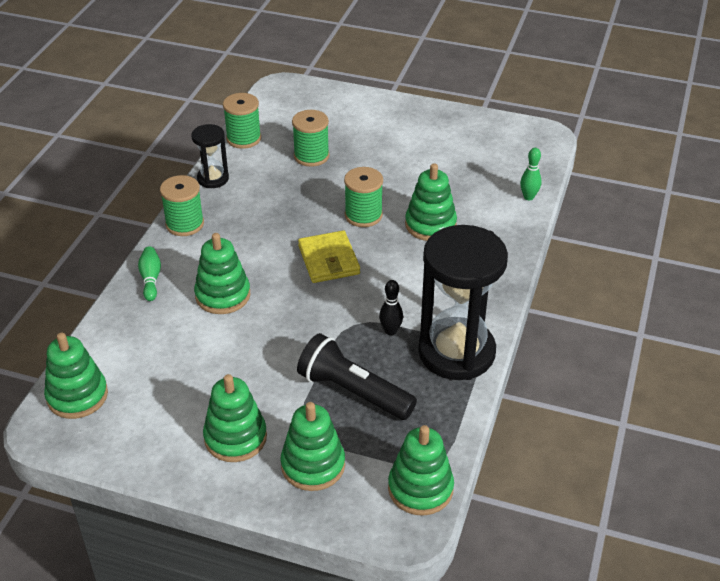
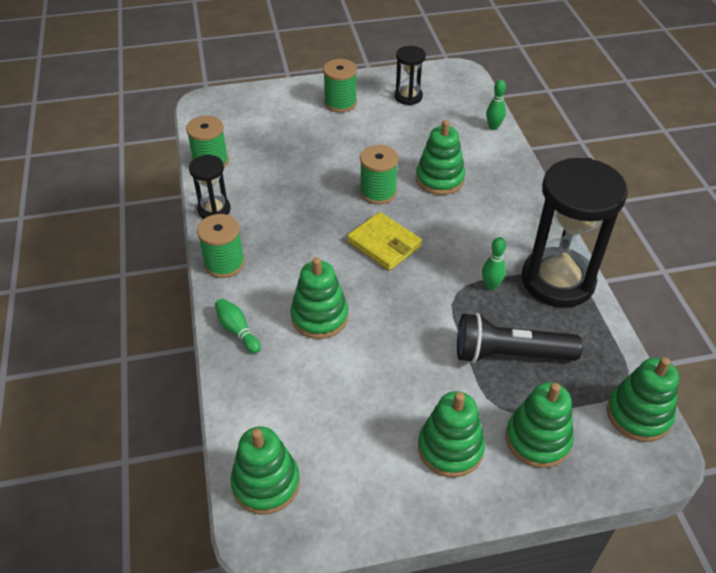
camera: 30 degrees left, 5 degrees up
green spool [292,110,329,167] -> green spool moved to [323,59,357,113]
black bowling pin [379,280,403,335] -> green bowling pin [482,237,506,290]
none -> black hourglass [395,46,426,105]

